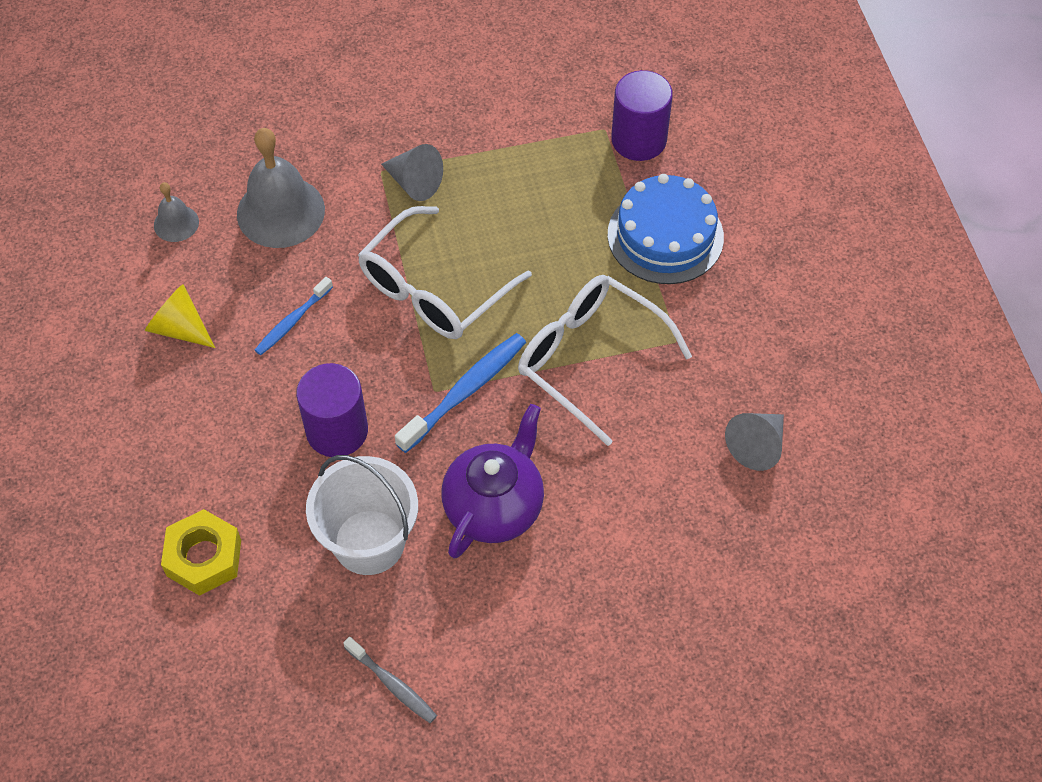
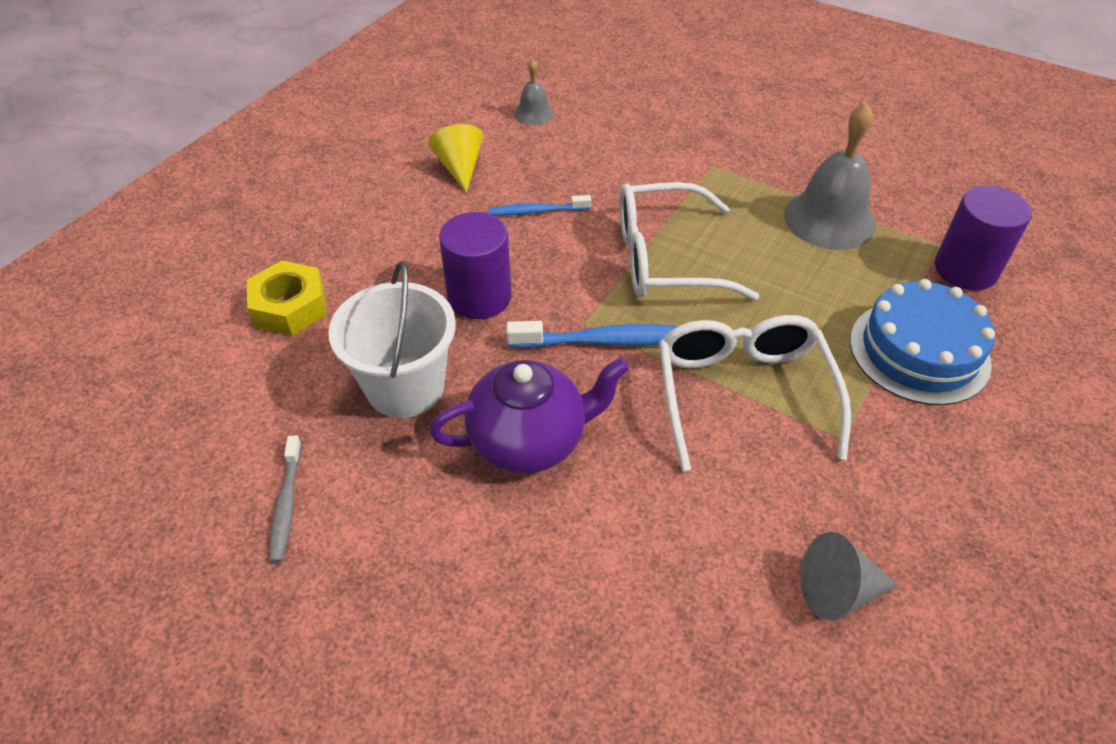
camera: 45 degrees right, 10 degrees down
grey bell [237,128,325,248] -> grey bell moved to [784,102,876,250]
grey cone [381,144,443,201] -> none

